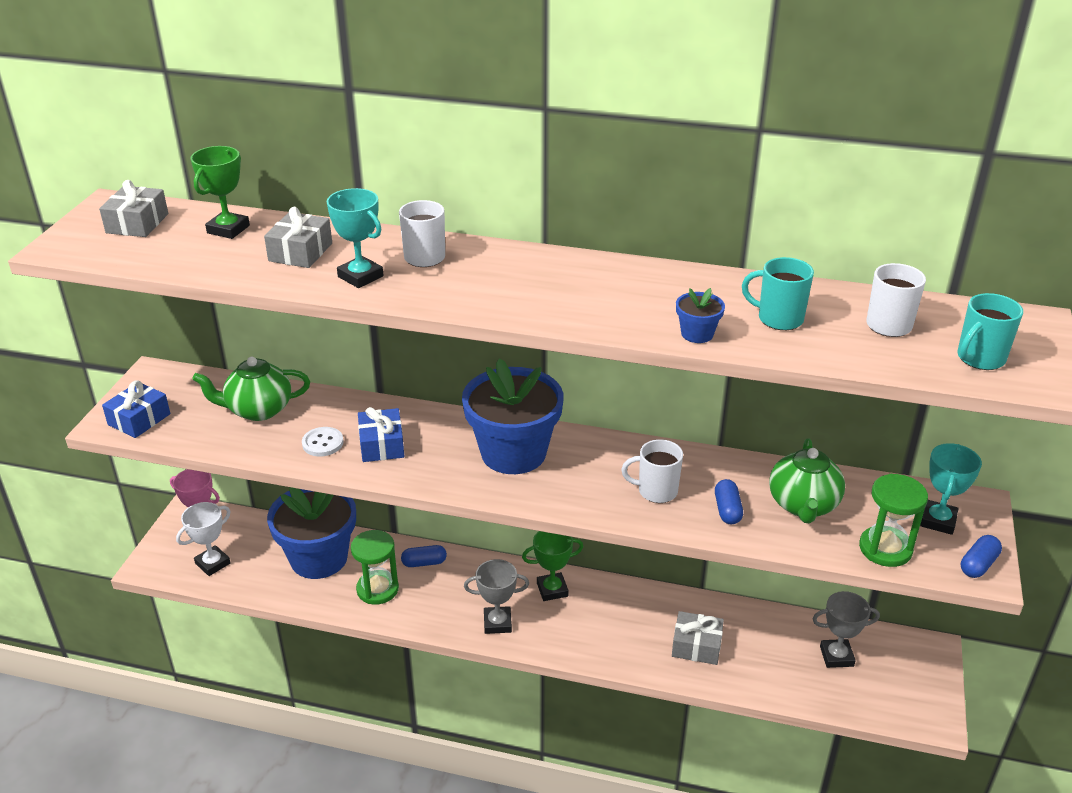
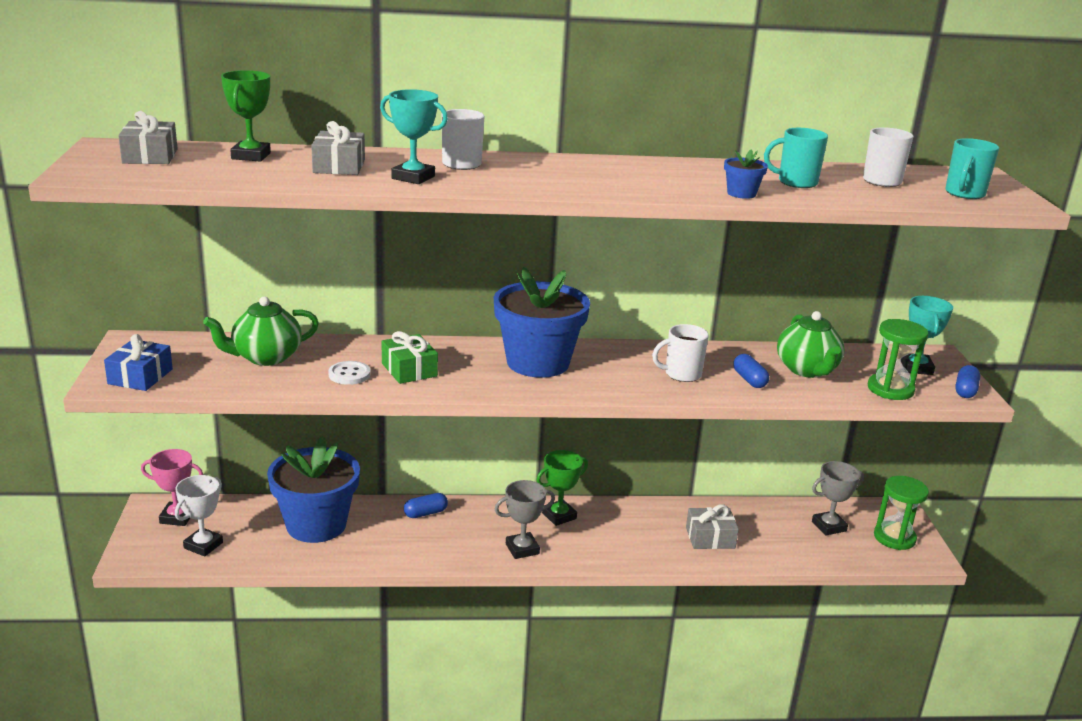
camera: 20 degrees left, 10 degrees down
green hourglass [351,530,399,605] -> green hourglass moved to [874,476,929,550]
blue gift [358,407,405,462] -> green gift [382,331,438,384]

